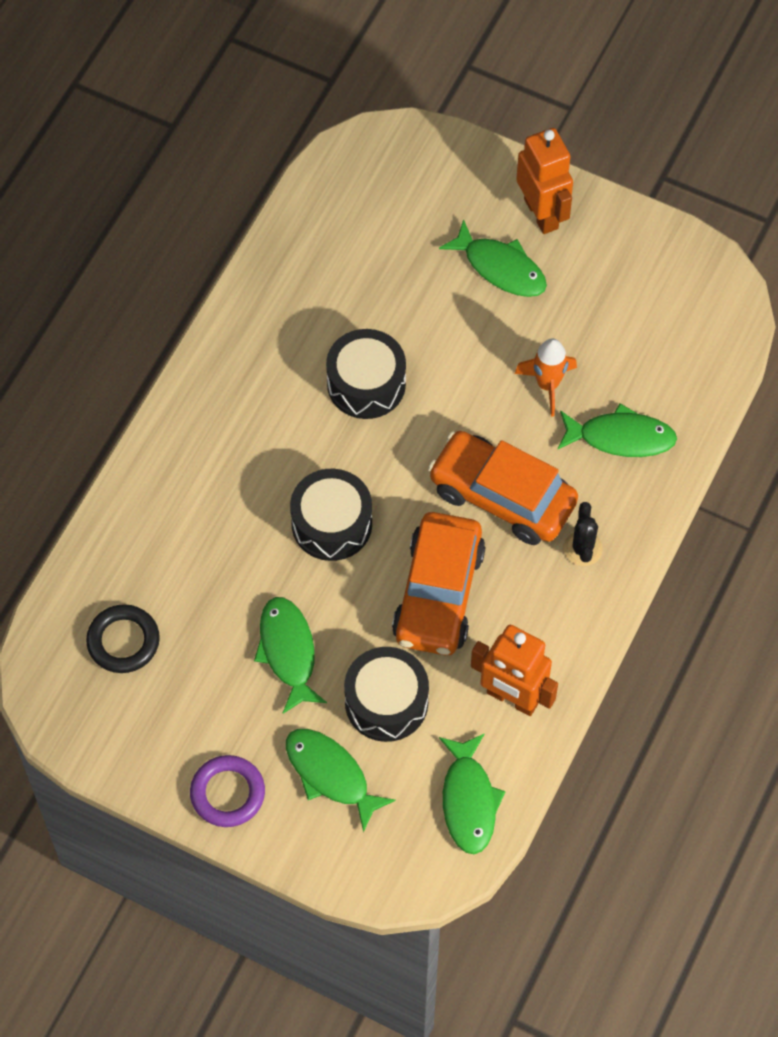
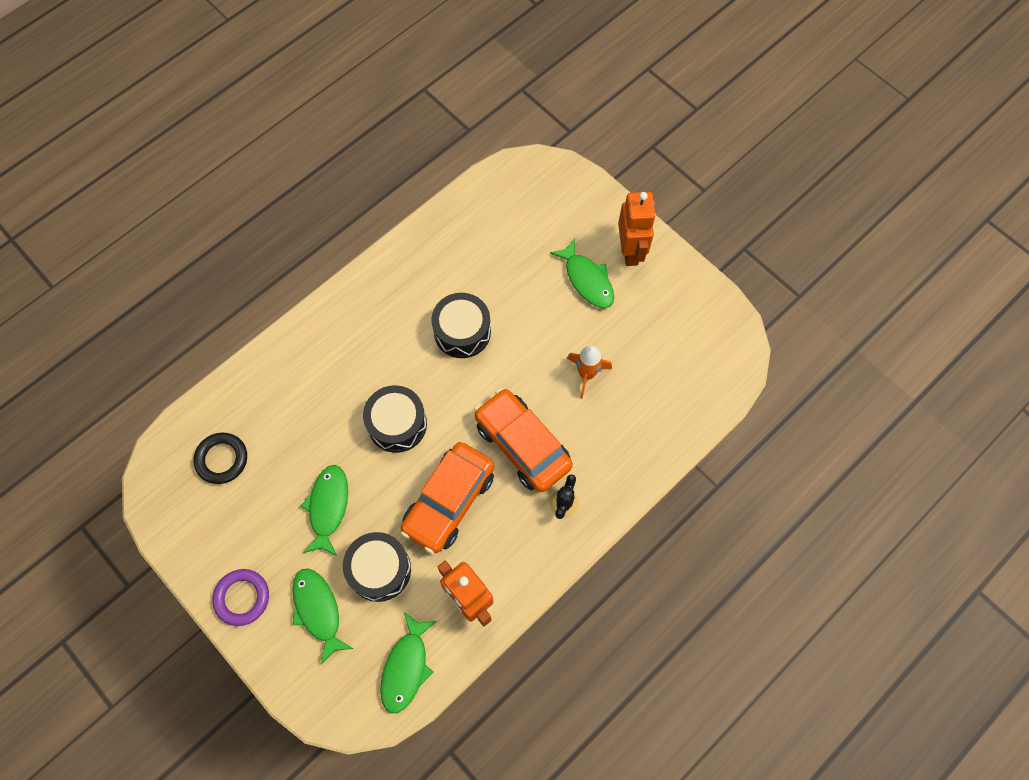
camera: 20 degrees right, 5 degrees up
green fish [557,403,677,457] -> none

